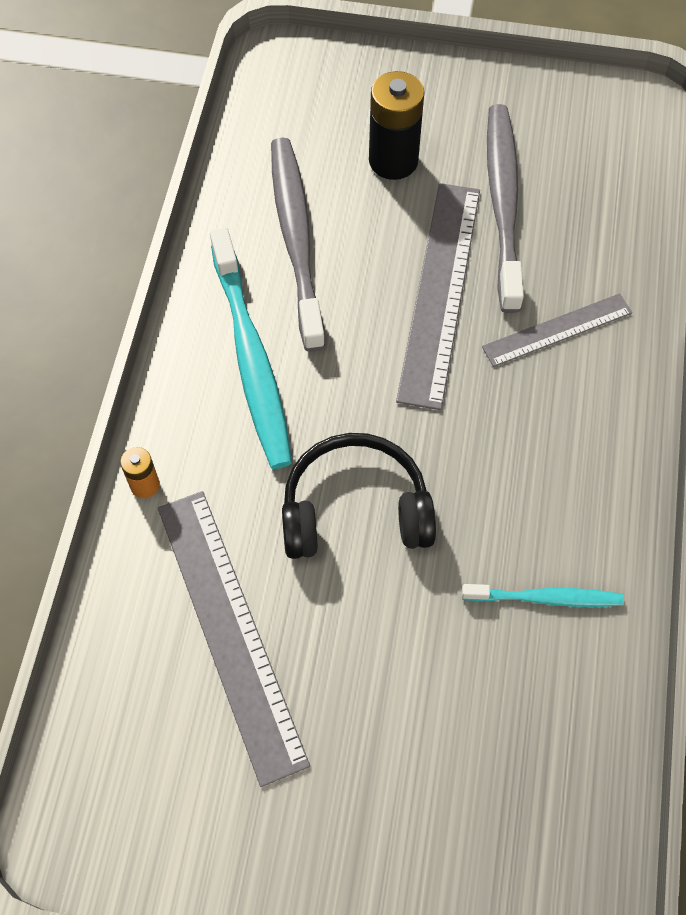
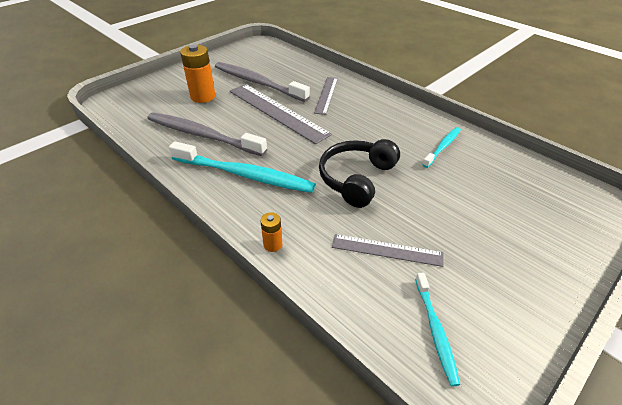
camera: 55 degrees left, 20 degrees down
grey ruler [158,491,310,787] -> grey ruler [332,234,443,267], size x0.58
black battery [369,71,424,180] -> orange battery [180,45,215,103]
none -> turquoise toothbrush [415,273,460,386]

